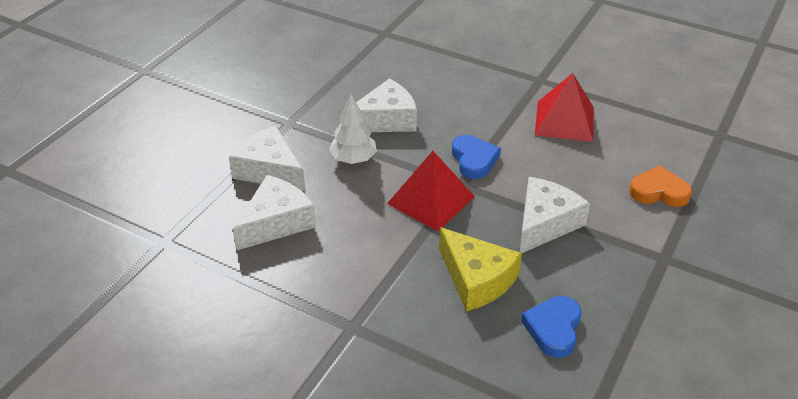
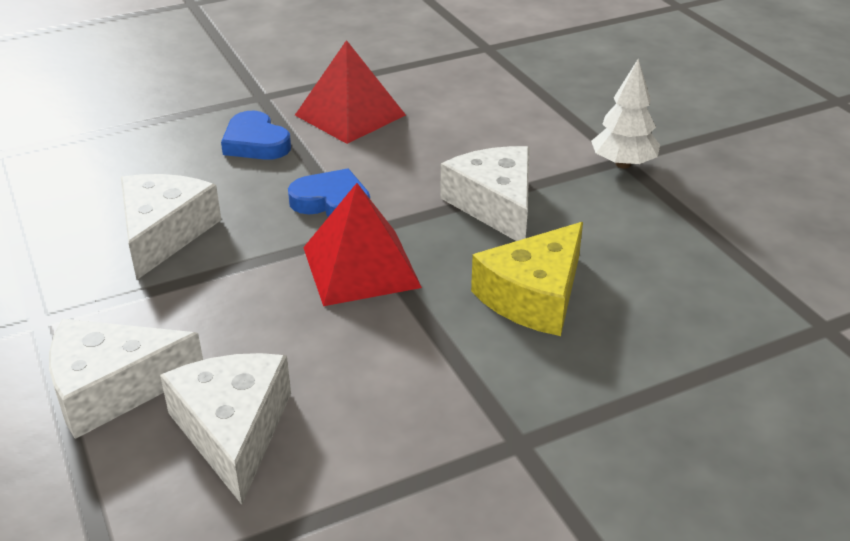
camera: 55 degrees left, 5 degrees down
white tree [329,94,377,164] -> white tree moved to [591,59,660,169]
yellow cheese [439,227,522,311] -> yellow cheese turned 135 degrees clockwise [471,222,583,336]
blue heart [521,296,582,358] -> blue heart moved to [221,111,291,160]
orange heart [629,165,692,207] -> none

